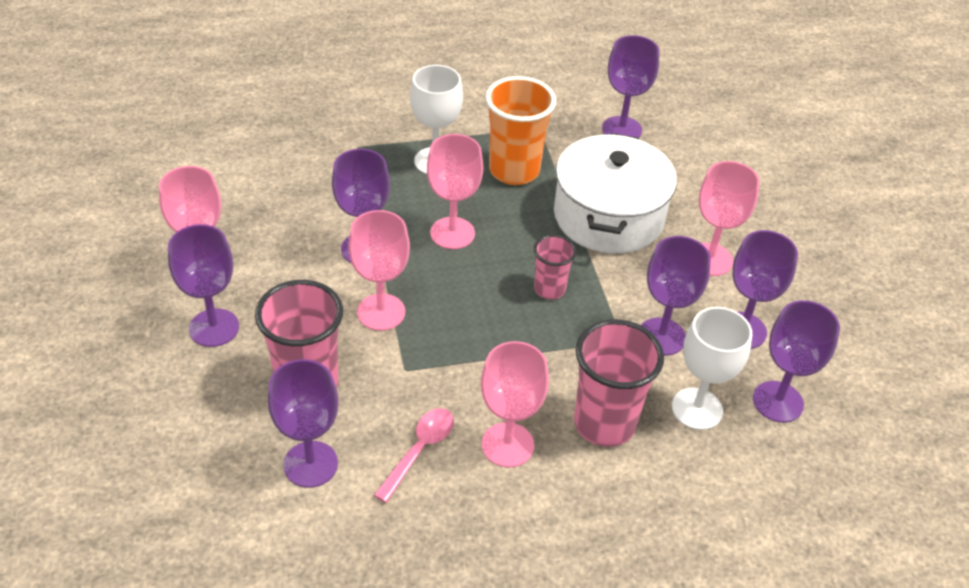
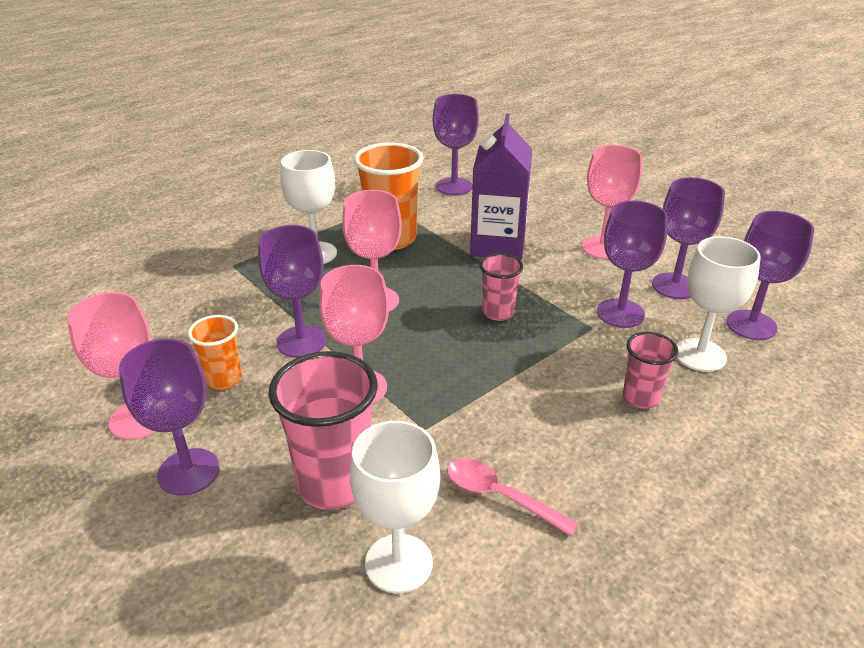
camera: 25 degrees left, 10 degrees down
purple goblet [268,359,339,488] -> white goblet [350,421,440,593]
pink spoon [374,408,454,503] -> pink spoon turned 60 degrees counterclockwise [447,458,579,536]
pink goblet [481,341,549,467] -> none
white pot [554,133,677,254] -> purple carton [470,113,532,260]
pink cup [574,319,664,447] -> pink cup [623,332,678,409], size x0.56
none -> orange cup [188,315,242,390]

